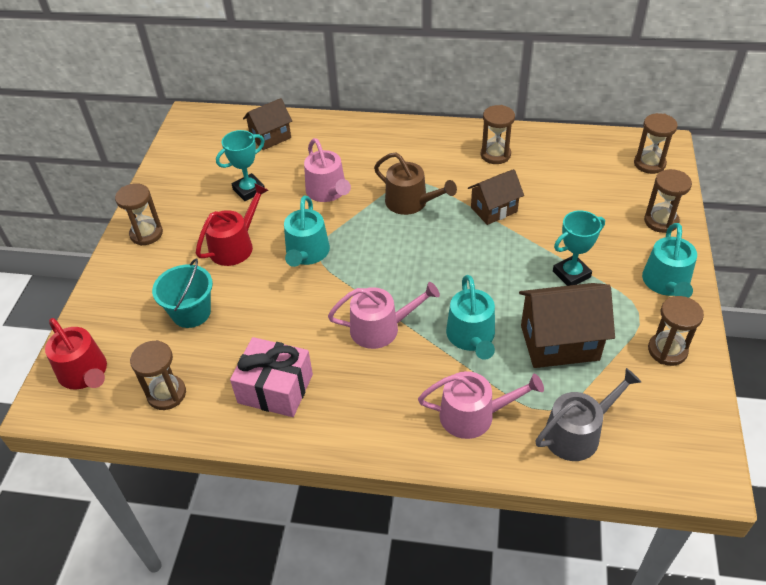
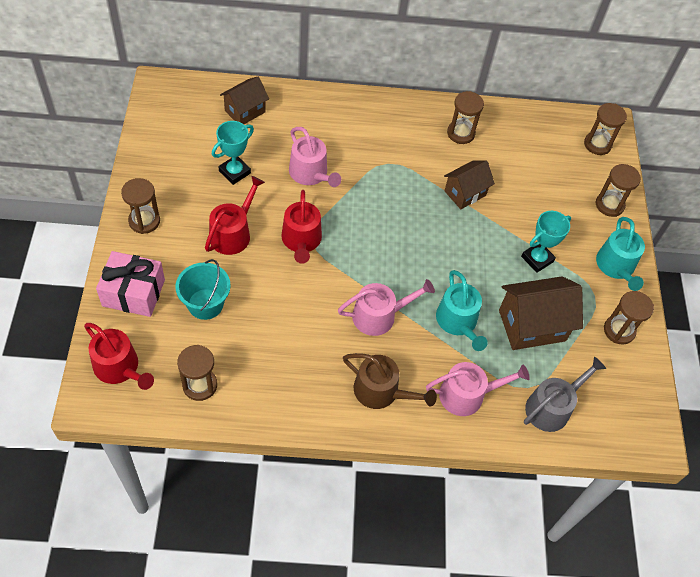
camera: 15 degrees left, 10 degrees up
pink gift [230,337,313,417] -> pink gift moved to [96,251,165,317]
turquoise watering can [284,196,330,267] -> red watering can [281,190,322,264]
brown watering can [374,153,457,215] -> brown watering can moved to [343,353,437,409]

